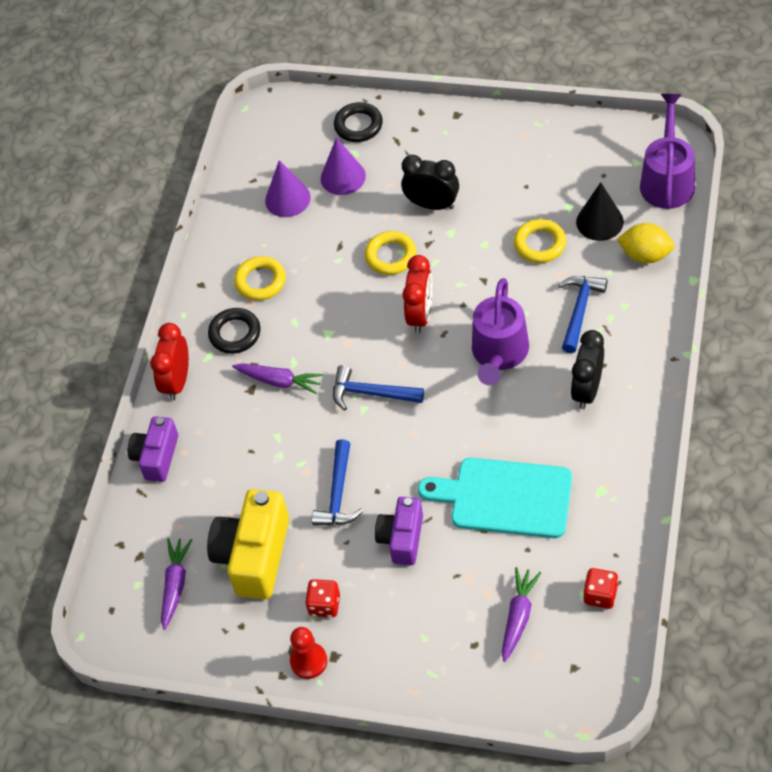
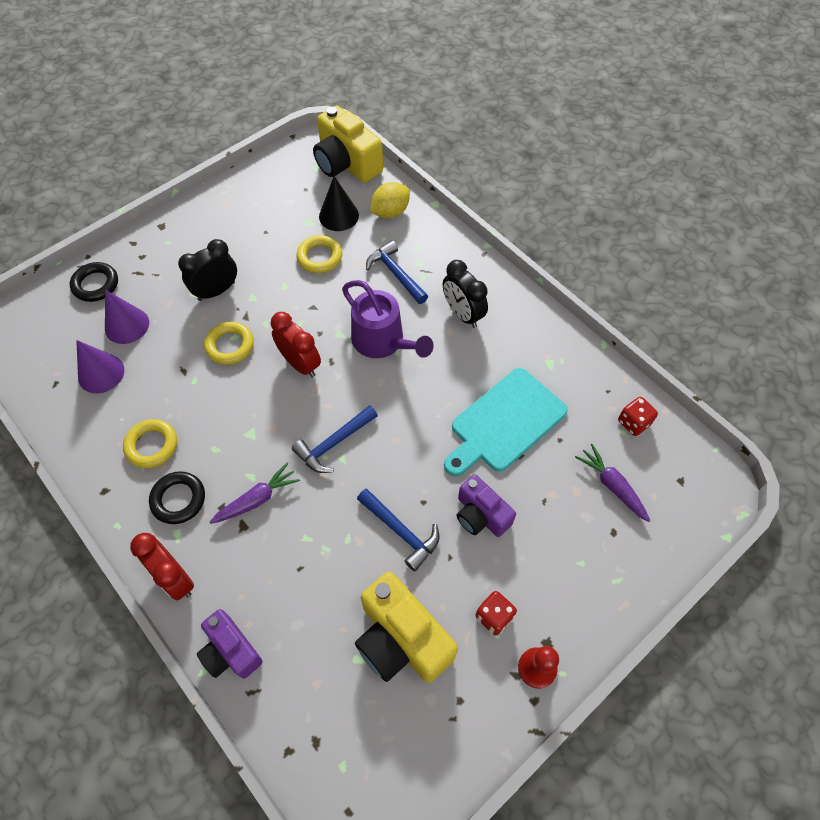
camera: 60 degrees left, 5 degrees up
purple carrot [161,538,192,630] -> none
purple watering can [640,94,695,209] -> yellow camera [313,106,383,183]

